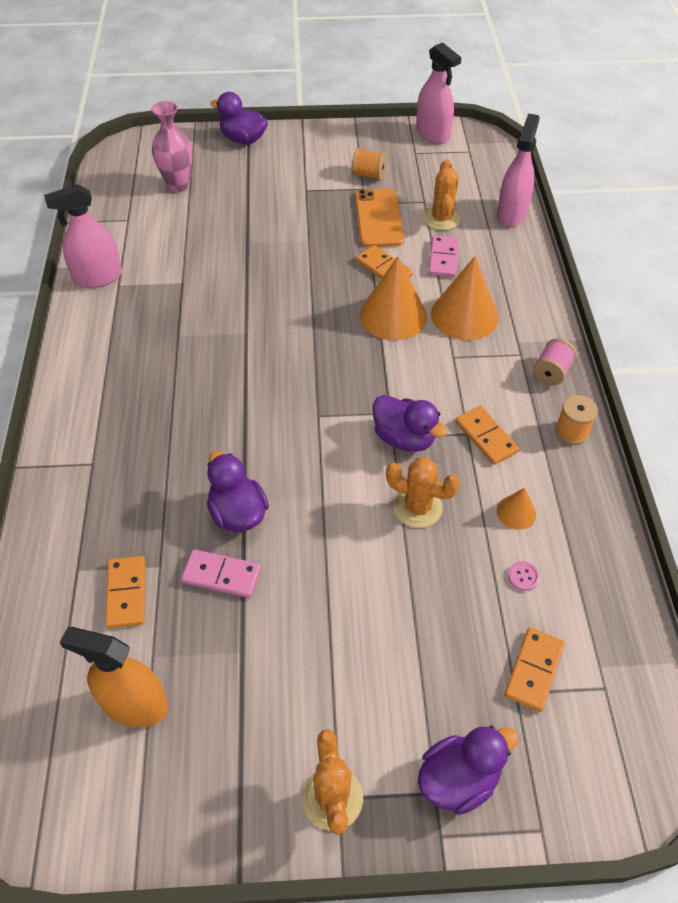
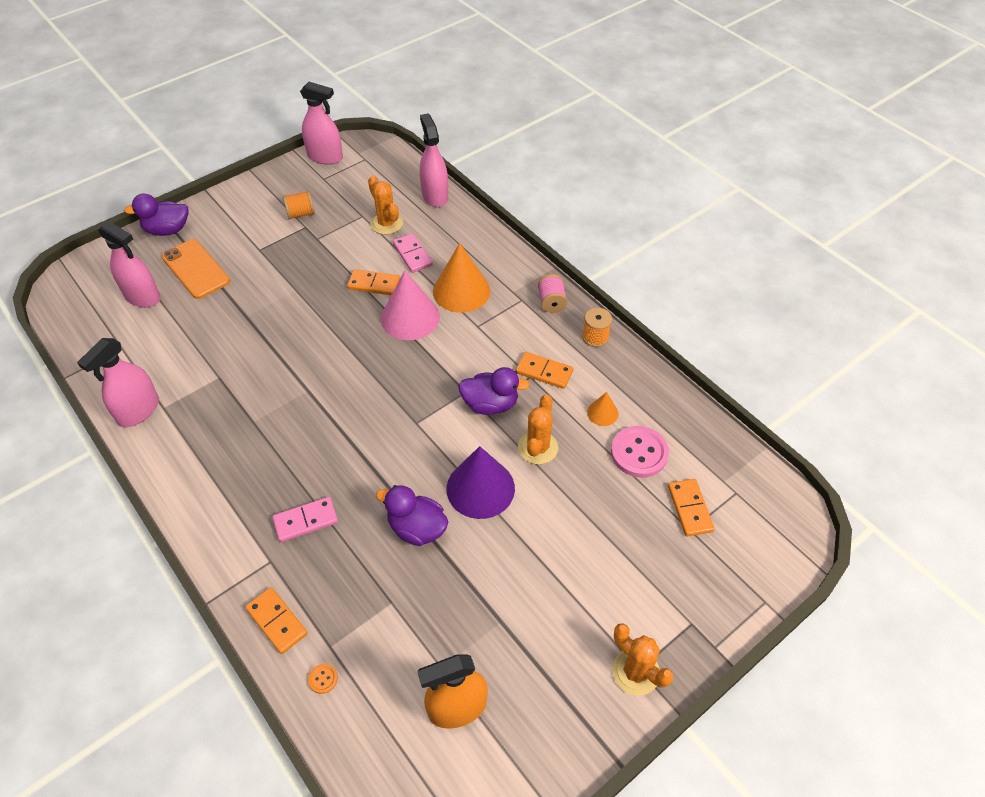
camera: 35 degrees left, 0 degrees up
orange domino [105,556,145,628] -> orange domino moved to [245,587,308,654]
pink vase [152,101,193,192] -> pink spray bottle [98,221,160,308]
pink domino [181,549,261,598] -> pink domino moved to [273,497,338,542]
orange phone [355,189,404,247] -> orange phone moved to [162,239,230,299]
orange cone [359,256,427,340] -> pink cone [381,270,440,340]
orange cactus [386,458,460,528] -> orange cactus turned 60 degrees counterclockwise [518,394,558,464]
purple duck [418,726,519,815] -> none
pink button [508,561,540,591] -> pink button [611,426,669,478], size x2.34
none -> orange button [308,664,338,694]
none -> purple cone [447,446,515,519]

